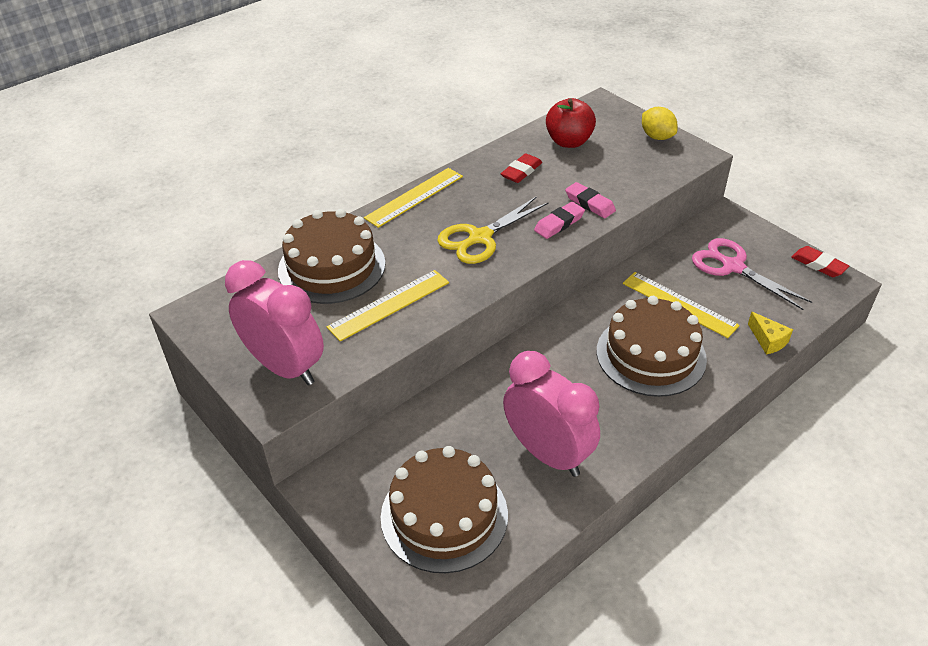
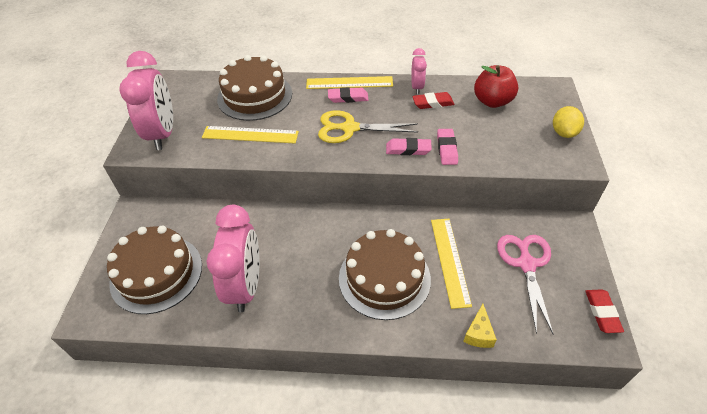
camera: 45 degrees right, 5 degrees up
none -> pink eraser [328,87,368,103]
none -> pink clock [411,48,427,94]

